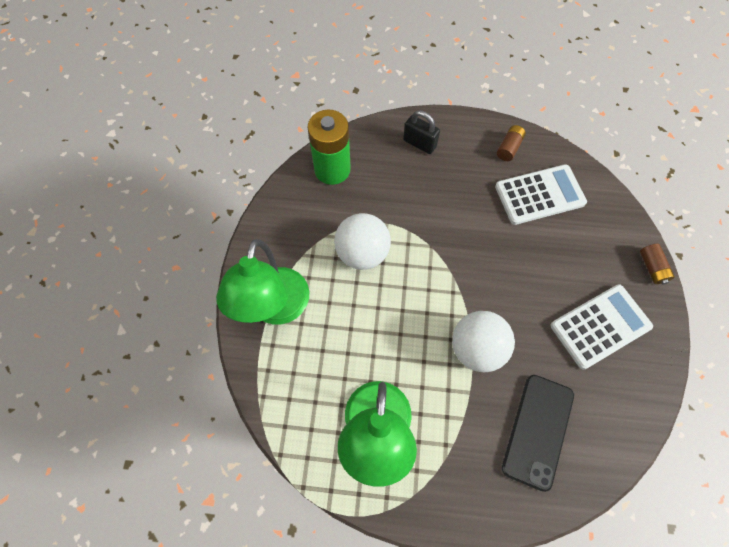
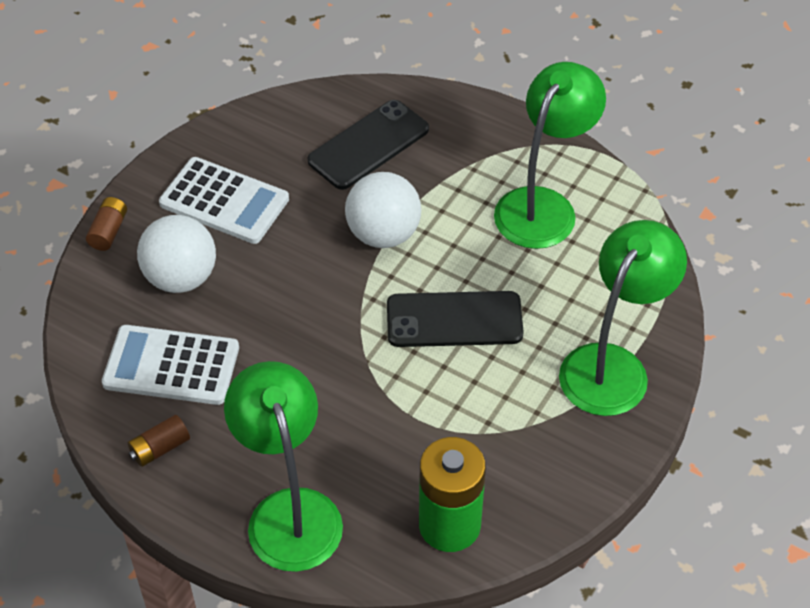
camera: 155 degrees left, 15 degrees down
white ball [334,213,391,270] -> white ball moved to [137,215,216,293]
black padlock [403,111,440,154] -> green lamp [224,361,343,572]
white calculator [551,284,653,370] -> white calculator turned 150 degrees counterclockwise [159,157,289,244]
none -> black phone [387,291,524,347]

